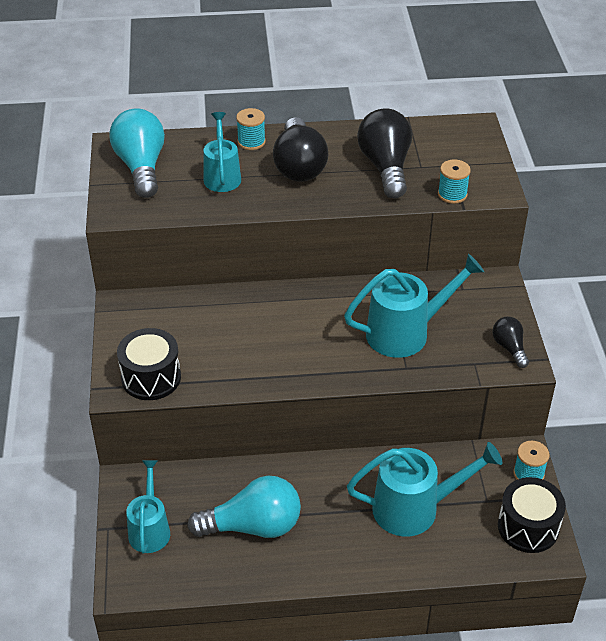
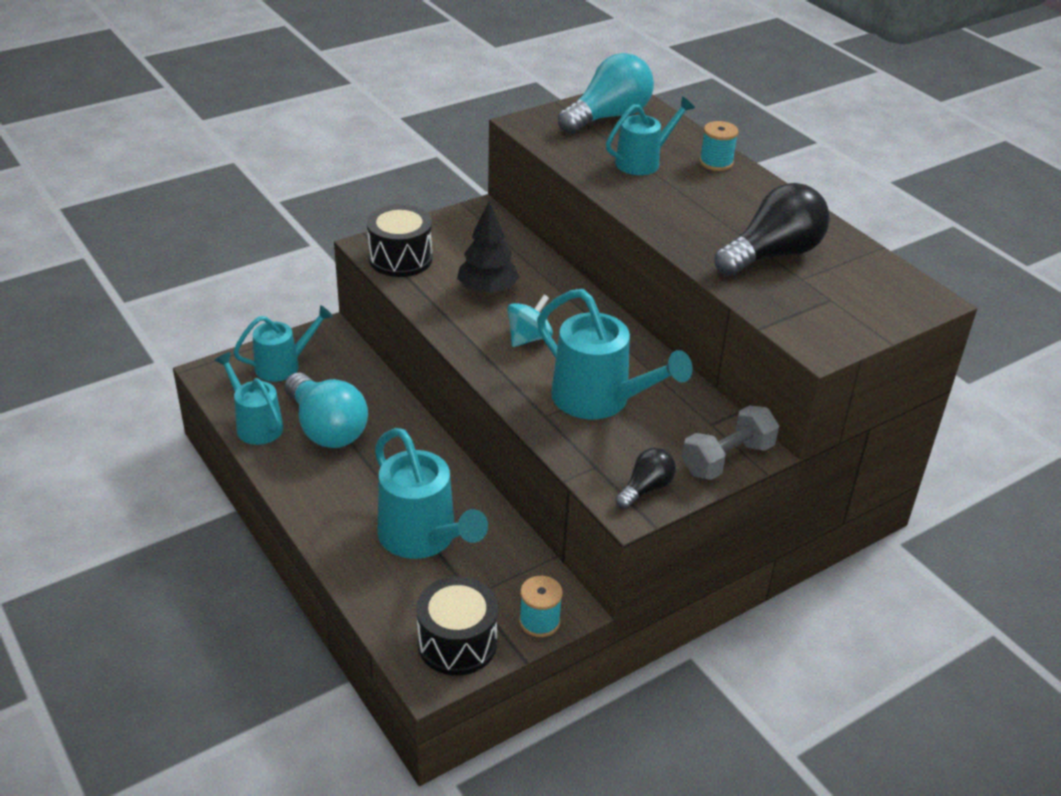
camera: 60 degrees right, 5 degrees down
black light bulb [273,117,328,182] -> none
turquoise spool [438,159,471,204] -> none
none -> turquoise watering can [214,352,283,445]
none -> black tree [457,202,519,295]
none -> turquoise spinning top [507,295,553,347]
none -> grey dumbbell [682,405,779,480]

